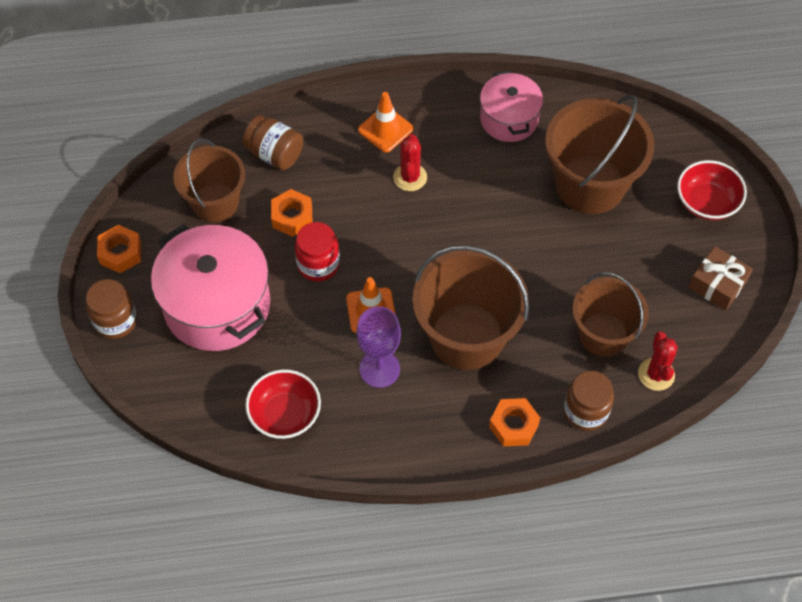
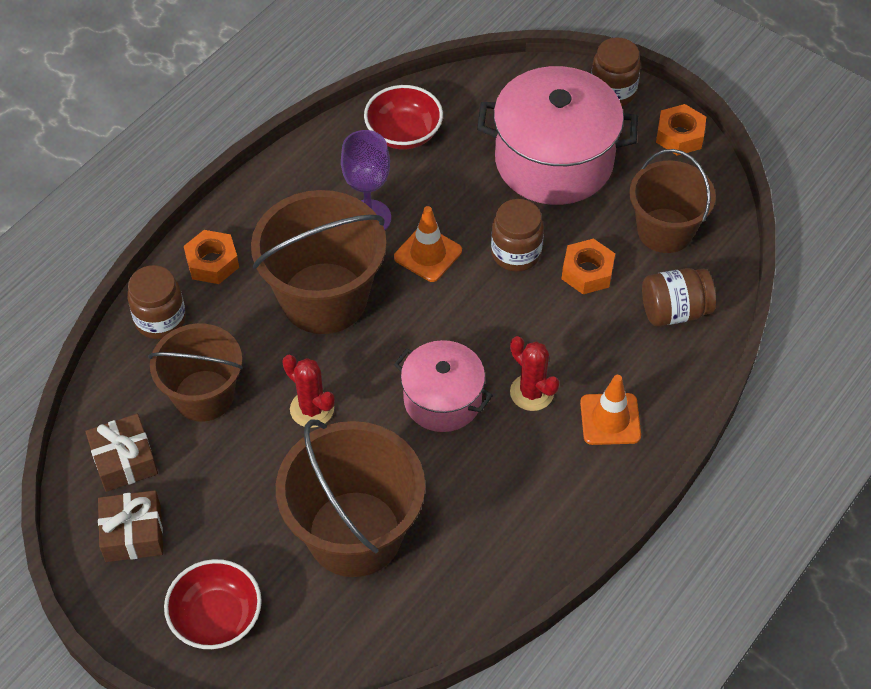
camera: 135 degrees right, 5 degrees down
red jar [295,222,340,281] -> brown jar [491,199,544,272]
pink pot [480,70,543,142] -> pink pot moved to [394,340,493,432]
red cactus [638,331,678,391] -> red cactus moved to [282,355,335,428]
none -> brown gift [85,414,158,492]

